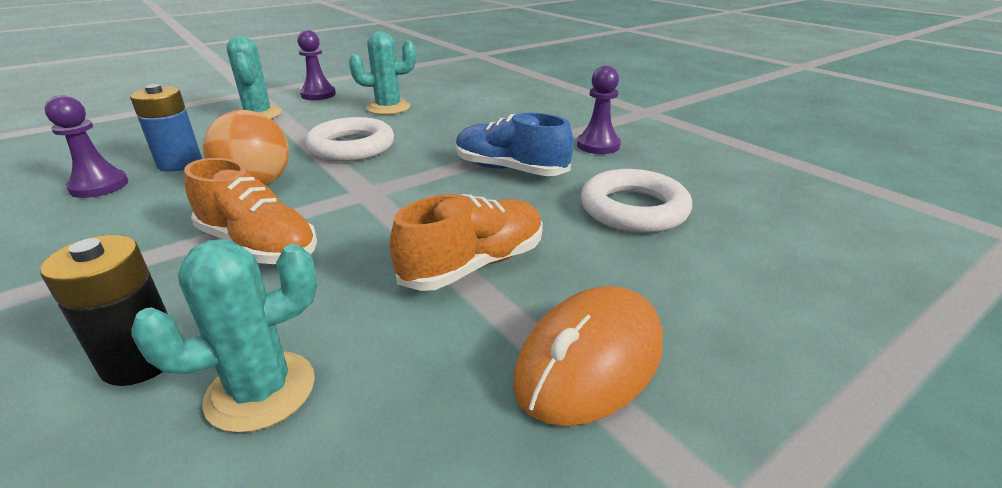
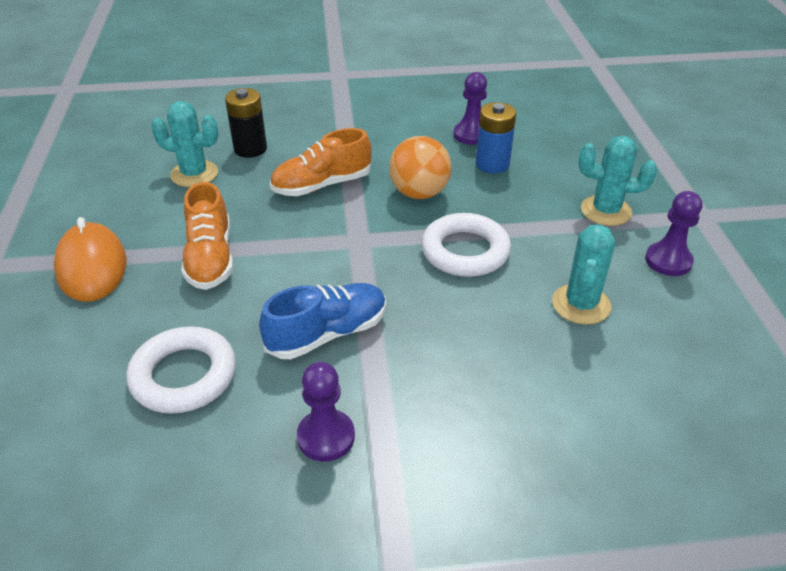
camera: 120 degrees right, 10 degrees up
turquoise cactus [131,239,317,433] -> turquoise cactus turned 75 degrees counterclockwise [151,101,218,187]

